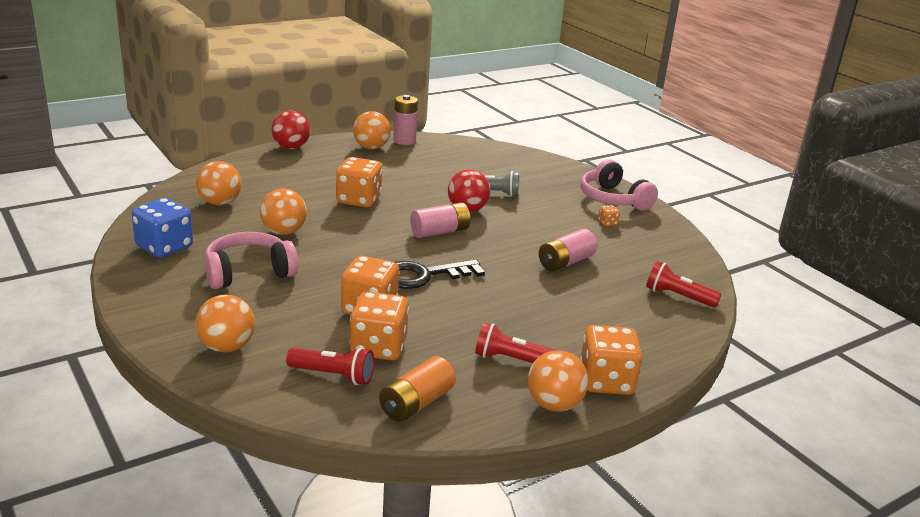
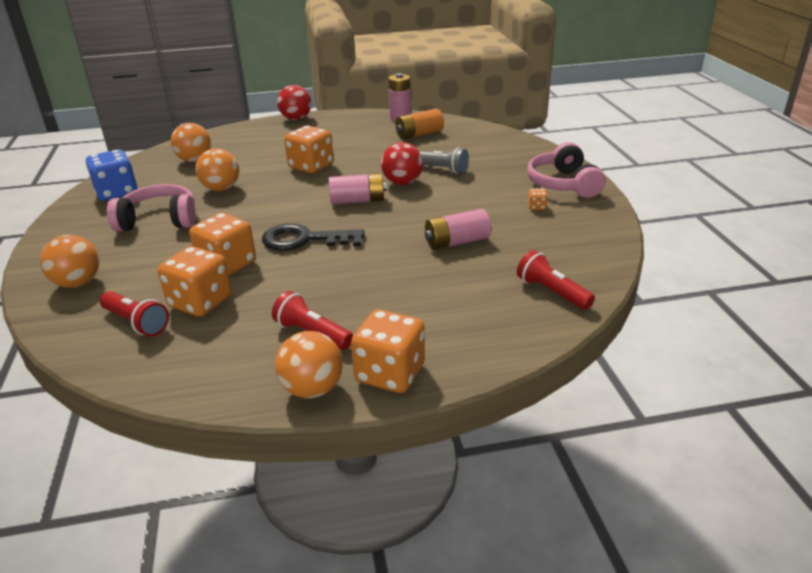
camera: 25 degrees right, 5 degrees up
orange ball [353,111,391,149] -> none
orange battery [379,356,456,422] -> orange battery moved to [396,109,444,140]

